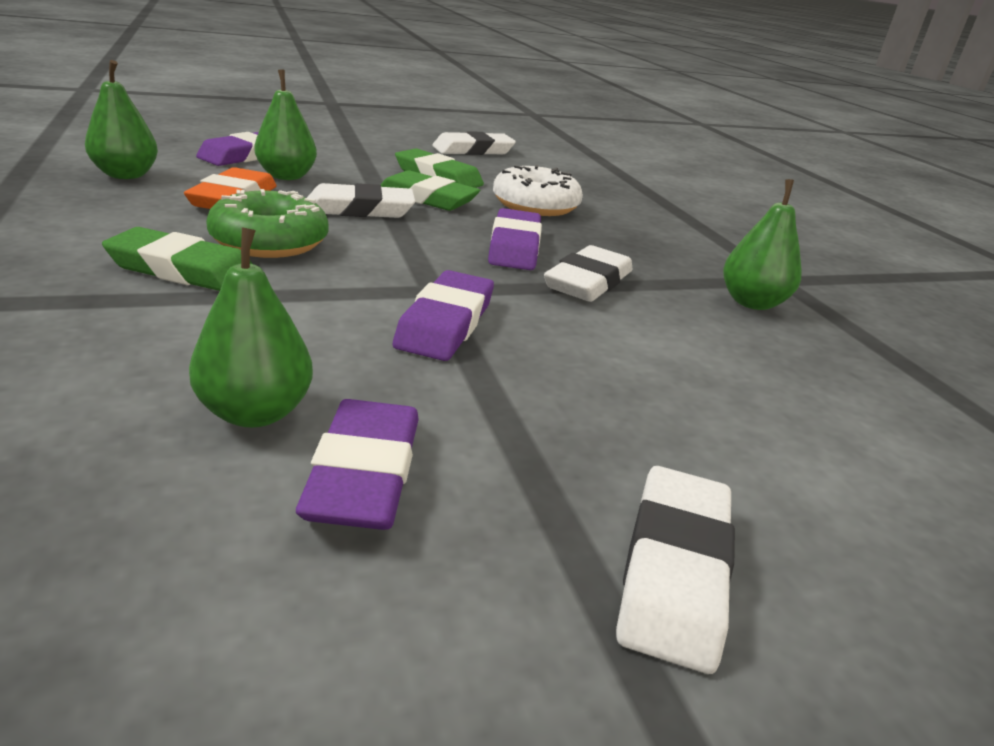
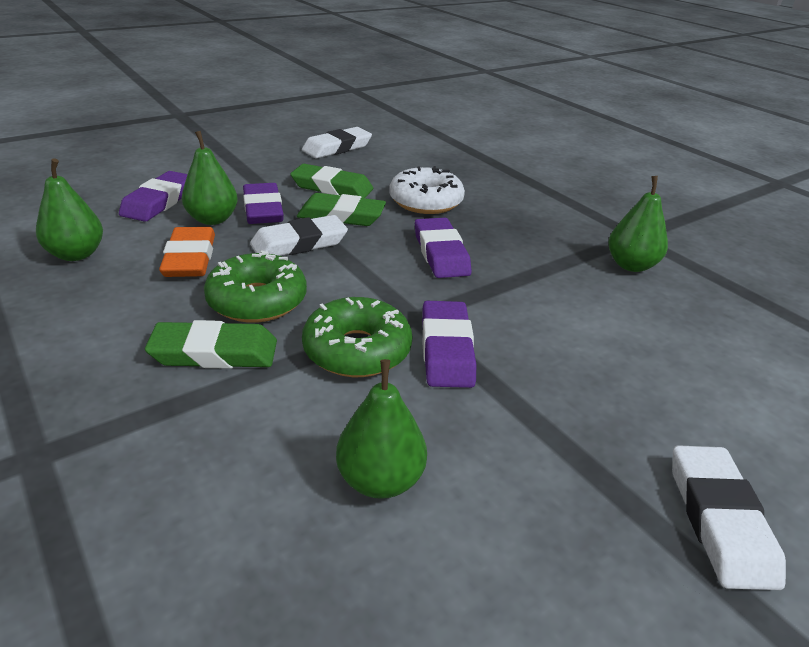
camera: 15 degrees left, 5 degrees up
purple eraser [296,399,419,530] -> purple eraser moved to [243,183,284,224]
white eraser [544,245,632,302] -> none
none -> green donut [302,297,413,377]

